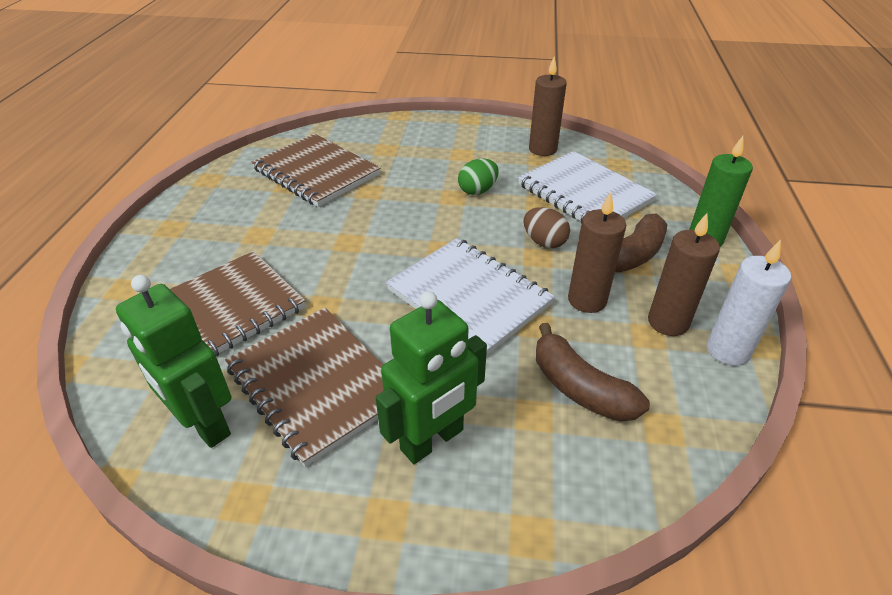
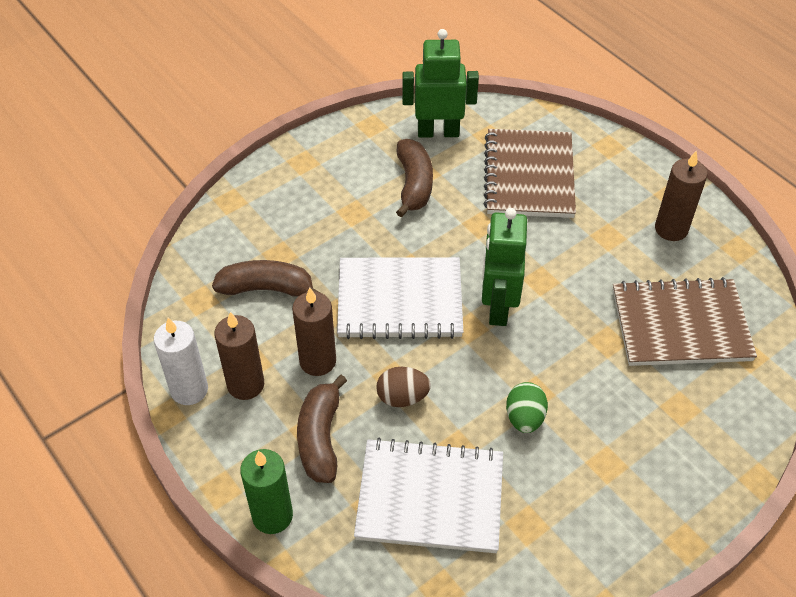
camera: 135 degrees right, 10 degrees up
brown notebook [225,307,383,467] -> brown banana [396,139,433,218]
green robot [376,291,487,464] -> green robot moved to [482,208,527,326]
brown candle [529,56,567,156] -> brown candle moved to [655,151,708,241]

